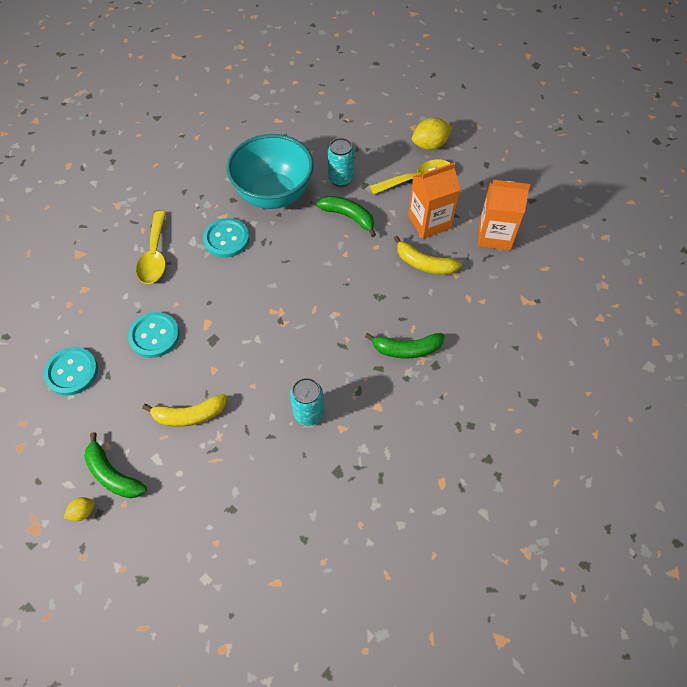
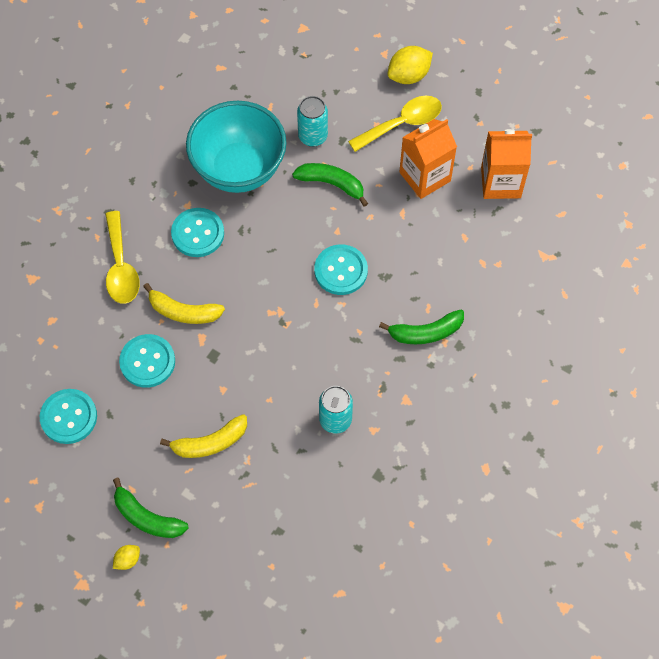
camera: 10 degrees left, 5 degrees up
yellow banana [393,236,462,275] -> yellow banana moved to [143,283,225,324]
none -> turquoise button [314,244,368,295]

